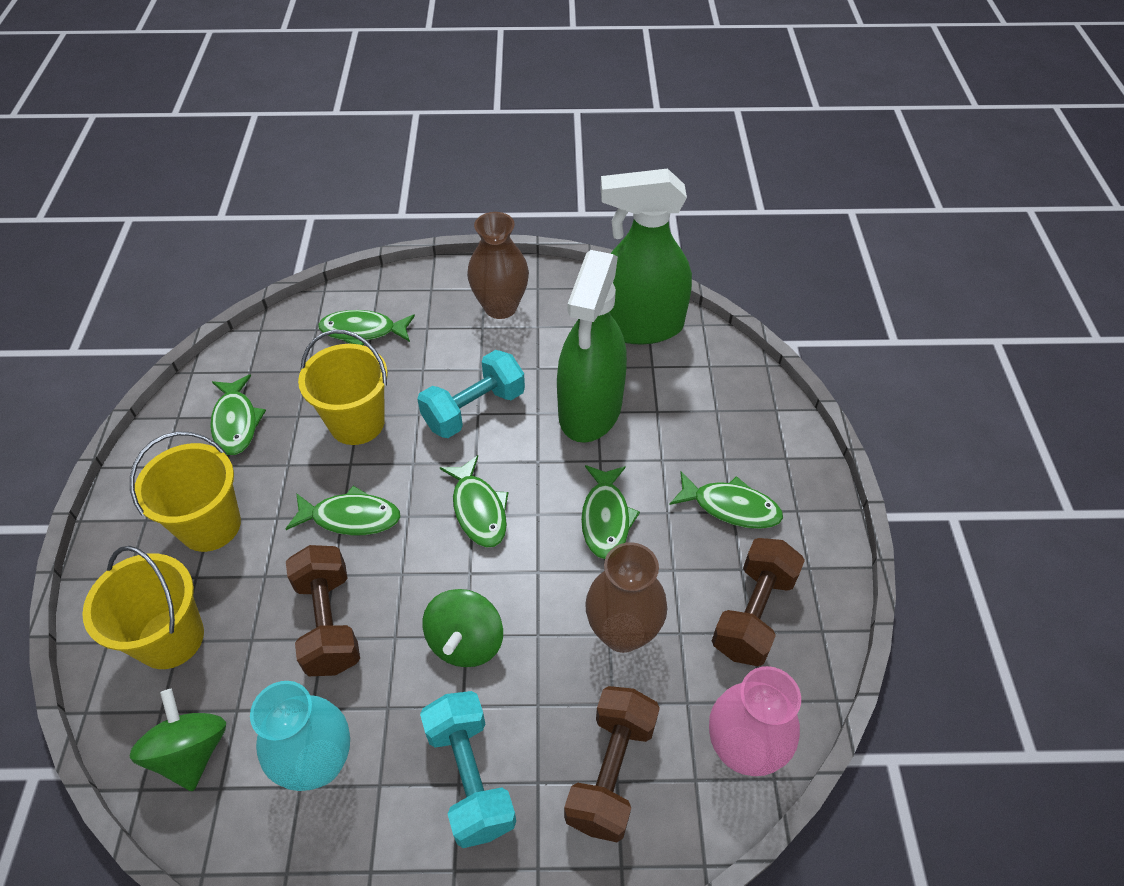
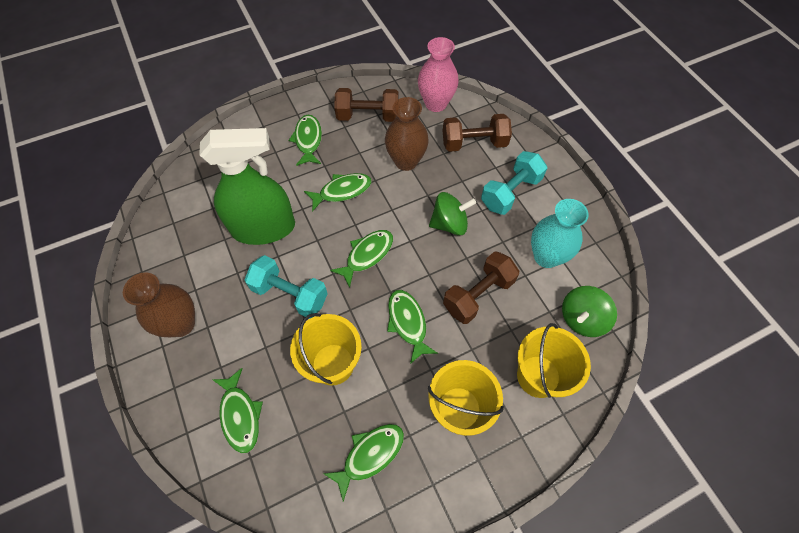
camera: 115 degrees left, 10 degrees up
green spray bottle [601,168,692,344] -> none

